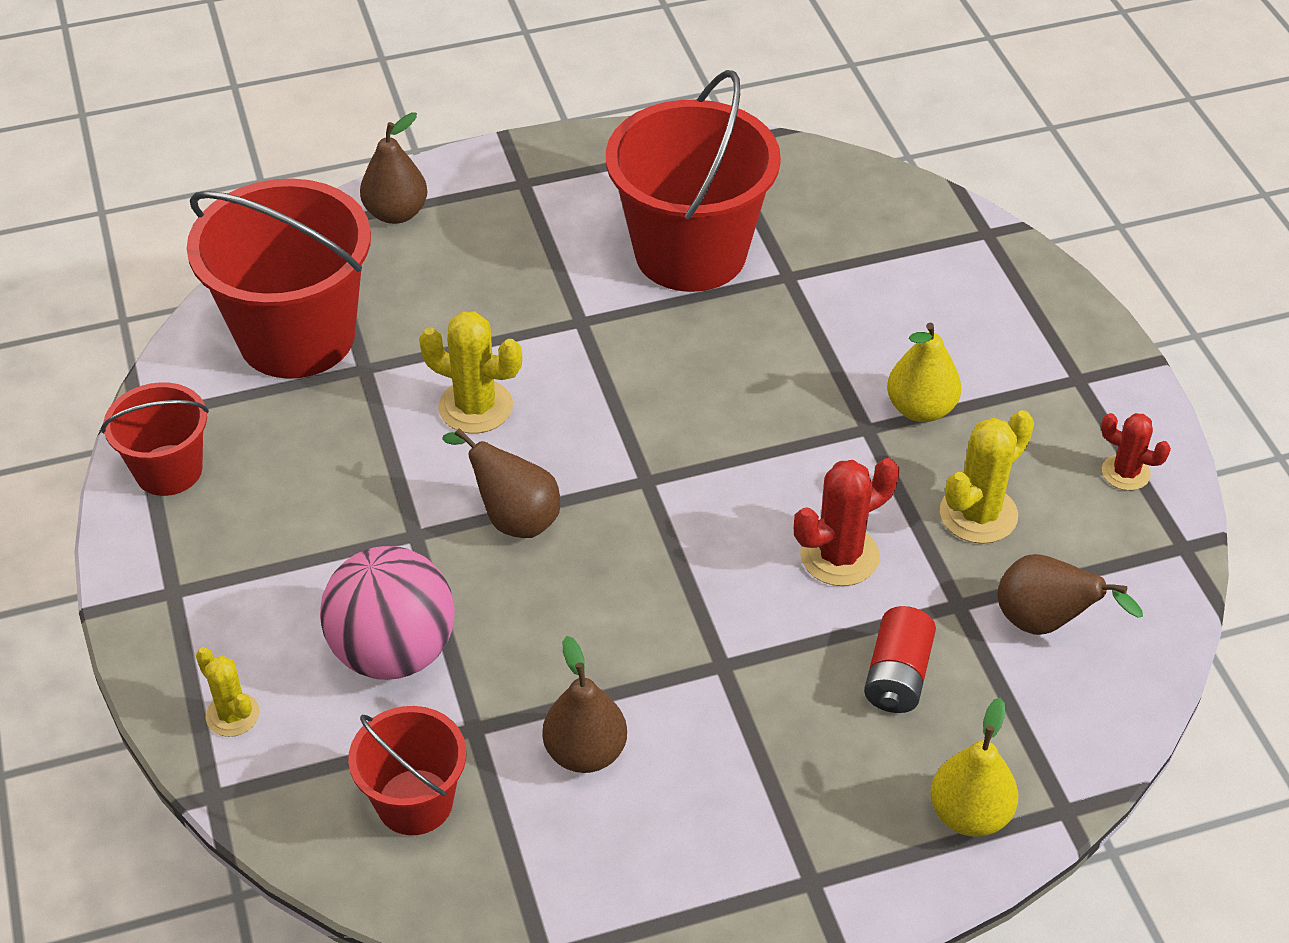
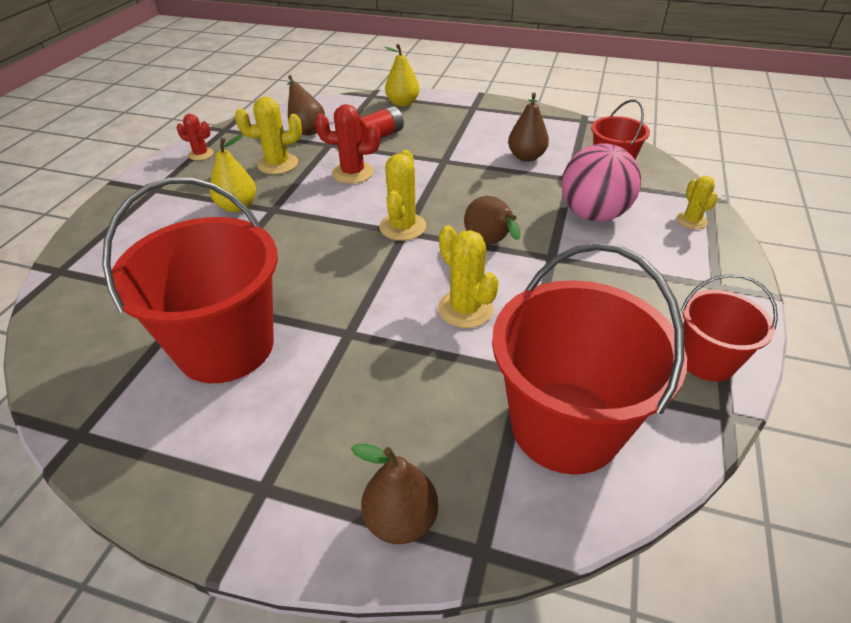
camera: 145 degrees left, 5 degrees down
red cactus [1101,413,1171,491] -> red cactus turned 45 degrees counterclockwise [177,114,214,161]
none -> yellow cactus [379,150,426,241]

